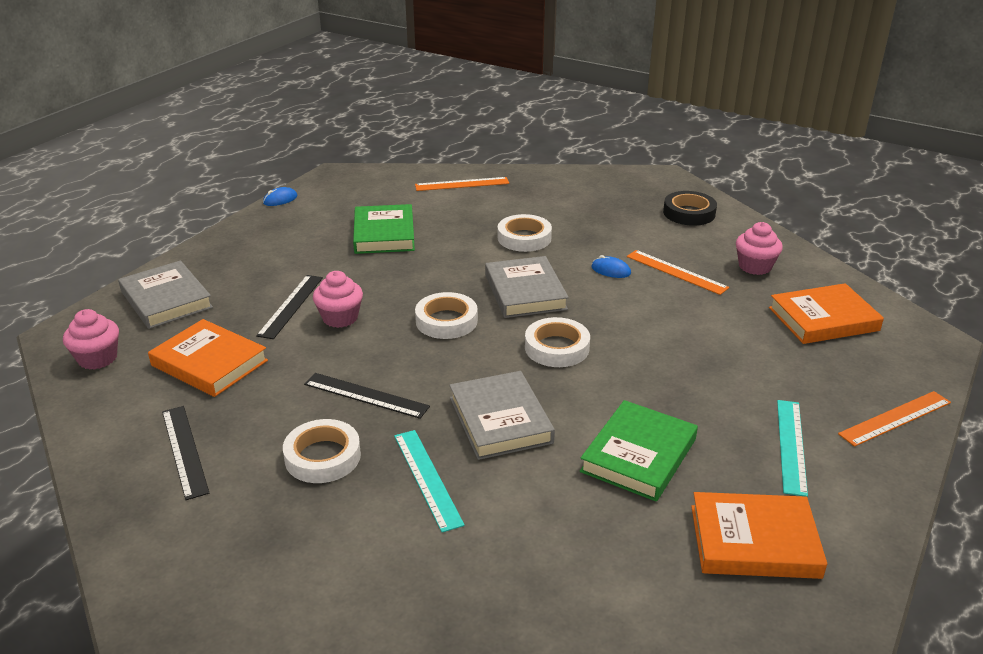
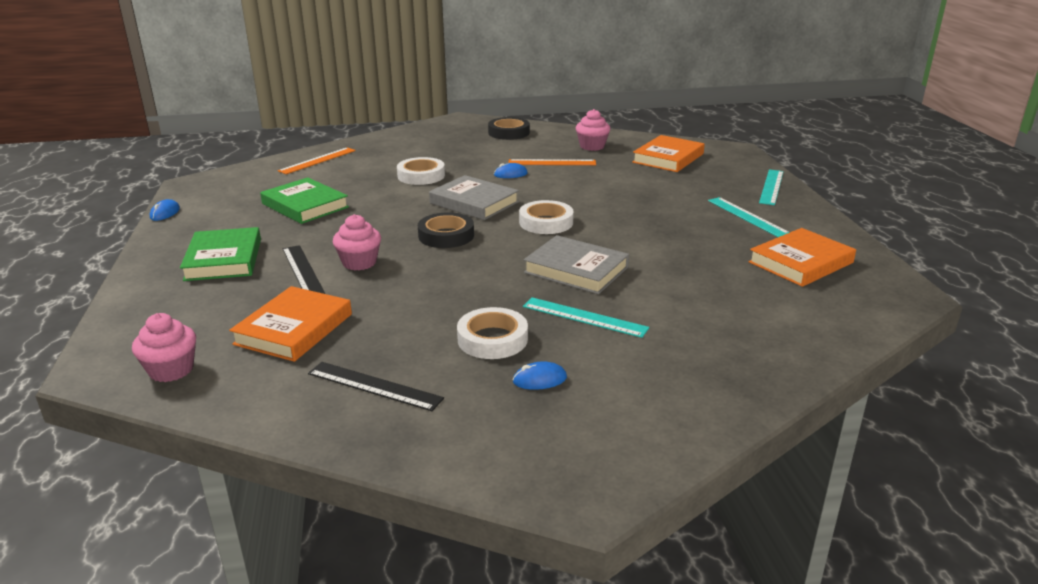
camera: 40 degrees left, 5 degrees down
grey book [118,260,213,329] -> none
orange book [148,319,268,397] -> orange book turned 60 degrees counterclockwise [229,286,352,362]
black ruler [304,373,430,419] -> none
white tape [415,292,478,339] -> black tape [418,212,474,248]
green book [580,400,698,502] -> green book moved to [180,227,261,281]
orange ruler [838,391,951,447] -> turquoise ruler [759,169,784,205]
none -> blue mouse [513,361,567,390]

